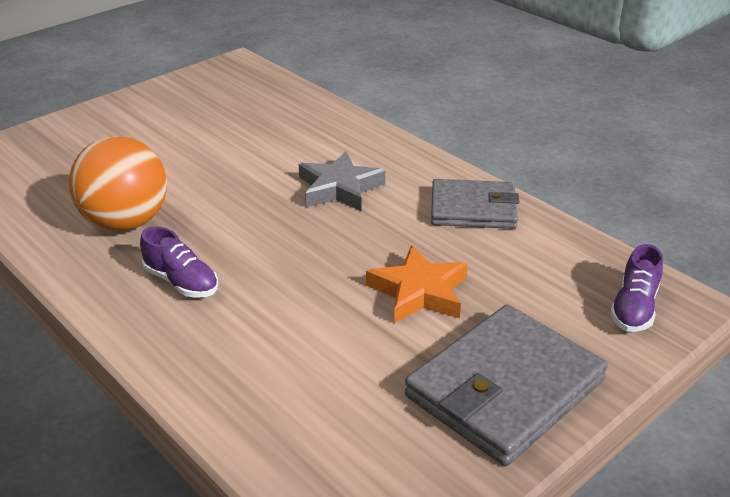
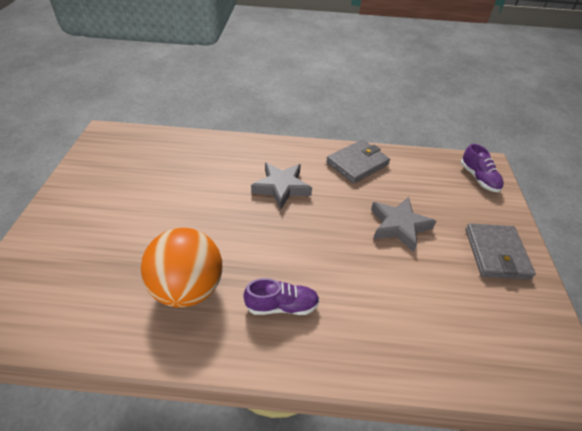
camera: 45 degrees left, 10 degrees up
orange star [366,245,468,323] -> grey star [371,197,436,252]
grey wallet [405,304,608,466] -> grey wallet [466,223,536,280], size x0.66

